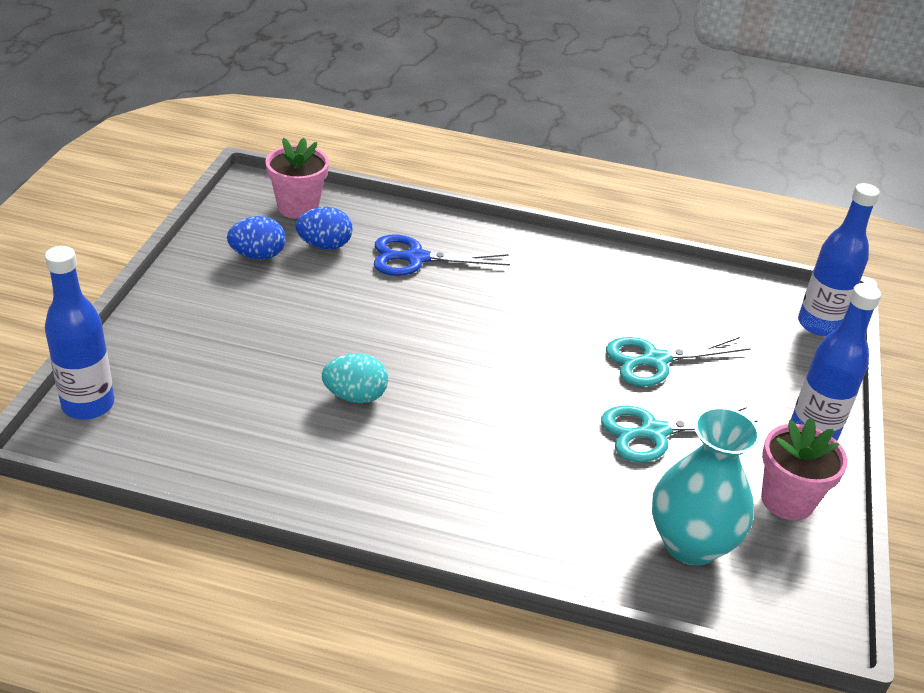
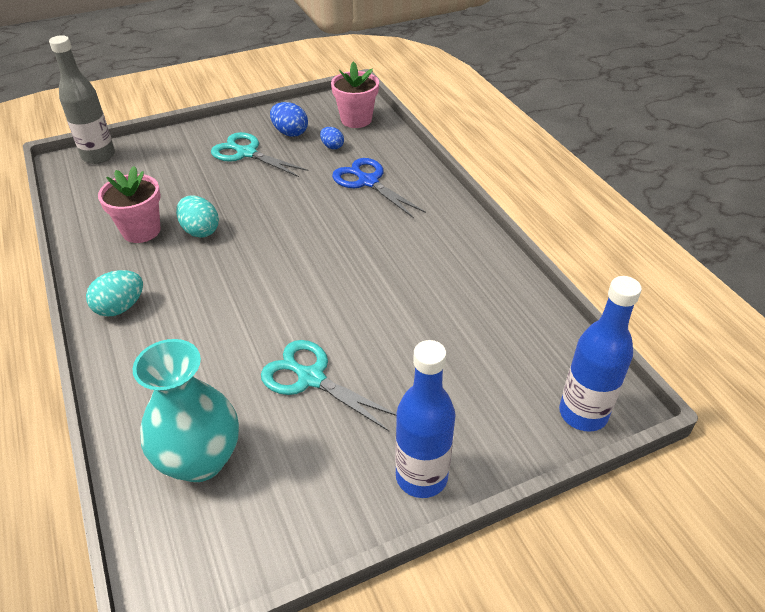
camera: 55 degrees right, 5 degrees up
blue bottle [45,246,114,420] -> grey bottle [49,35,115,164]
blue egg [295,207,352,250] -> blue egg [320,127,344,149], size x0.64
turquoise scissors [606,337,751,387] -> turquoise scissors moved to [211,132,309,177]
pink flower pot [761,418,847,521] -> pink flower pot moved to [98,166,160,243]
none -> turquoise egg [86,270,143,317]

